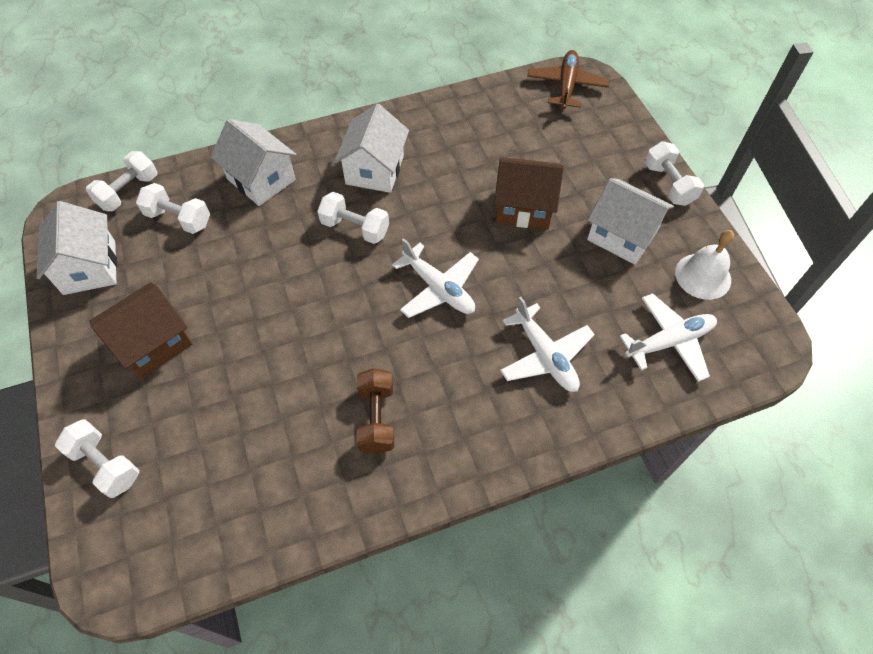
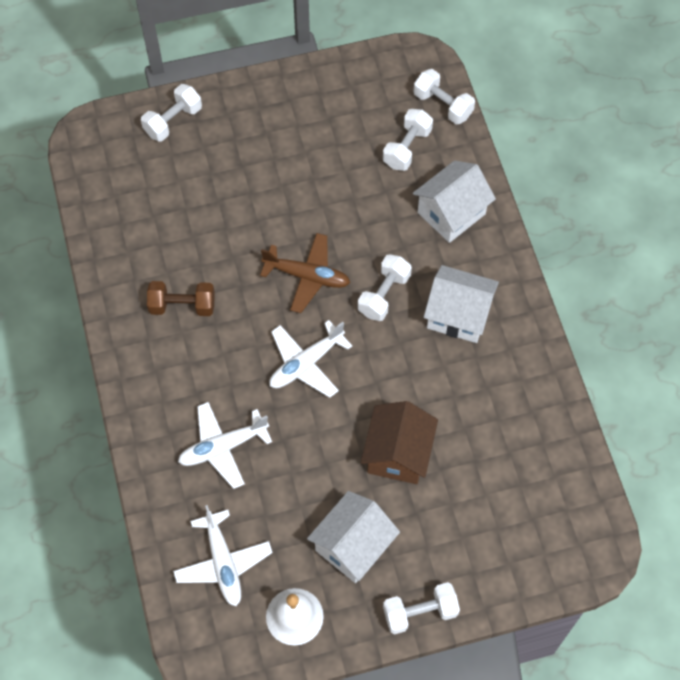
camera: 95 degrees right, 5 degrees up
white house [37,201,117,295] -> none
brown house [90,282,192,379] -> none
brown plane [527,50,610,109] -> brown plane moved to [260,233,350,313]

